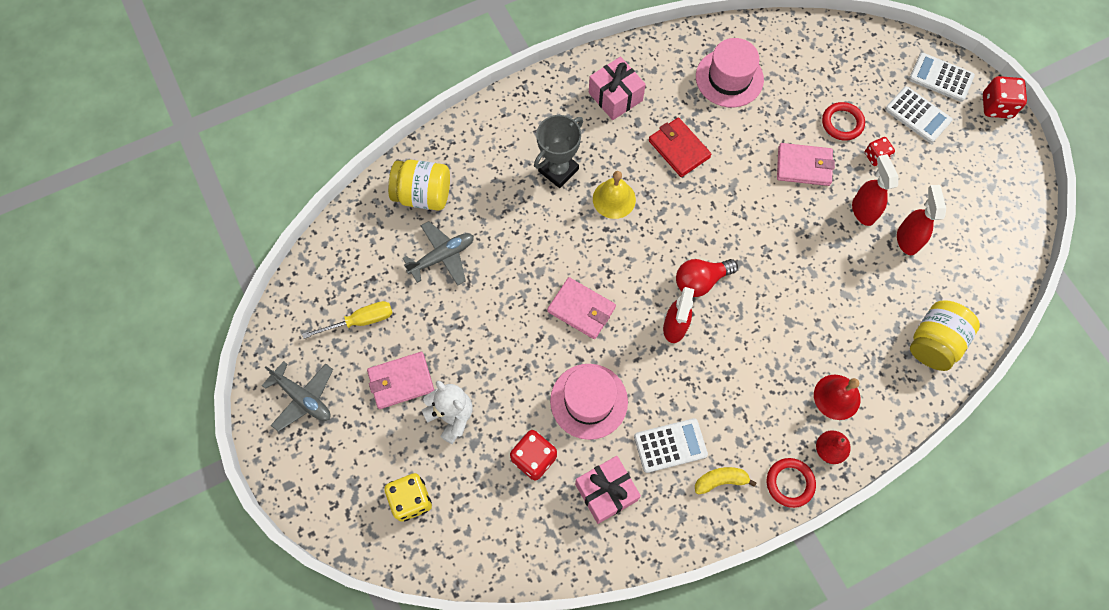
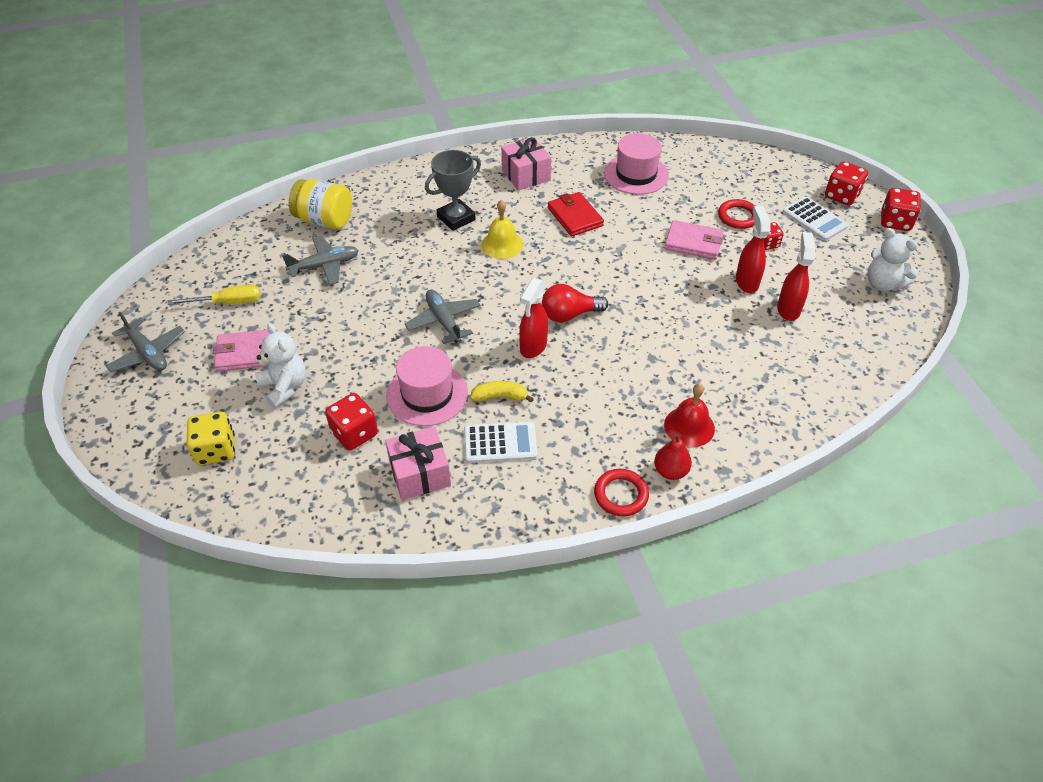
camera: 10 degrees right, 20 degrees down
pink wallet [547,277,616,339] -> grey plane [405,289,481,344]
yellow banana [695,467,757,494] -> yellow banana moved to [470,381,534,403]
white calculator [909,53,975,102] -> red dice [825,161,868,206]
yellow jar [910,300,980,371] -> none
none -> white teddy bear [868,228,919,291]

